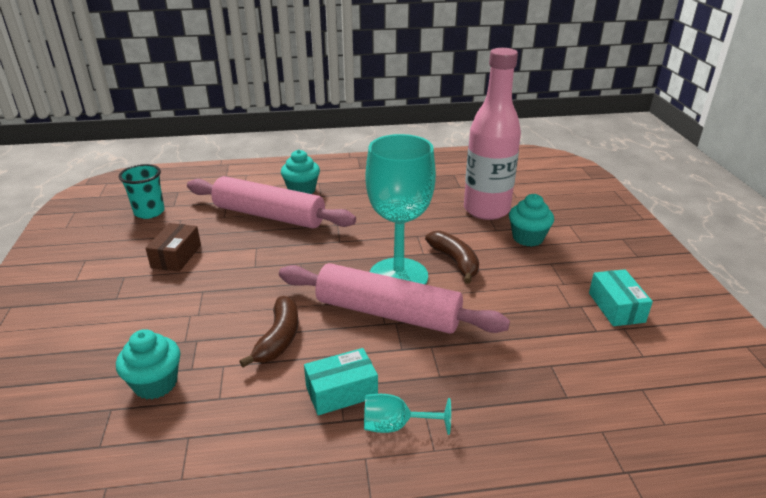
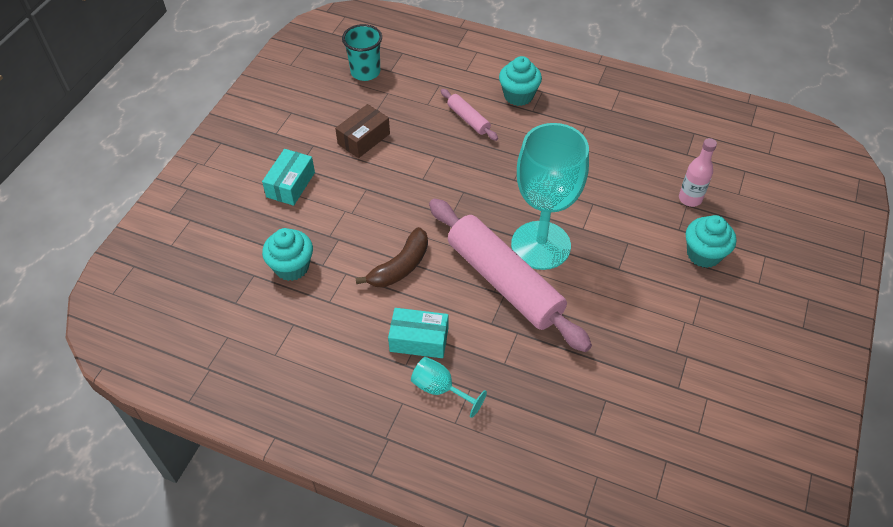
camera: 30 degrees right, 20 degrees up
pink rolling pin [187,176,356,229] -> pink rolling pin [441,89,498,141], size x0.45
brown banana [425,231,479,284] -> none
pink bottle [464,48,521,220] -> pink bottle [679,138,717,207], size x0.45
turquoise box [589,269,653,326] -> turquoise box moved to [262,149,315,206]

